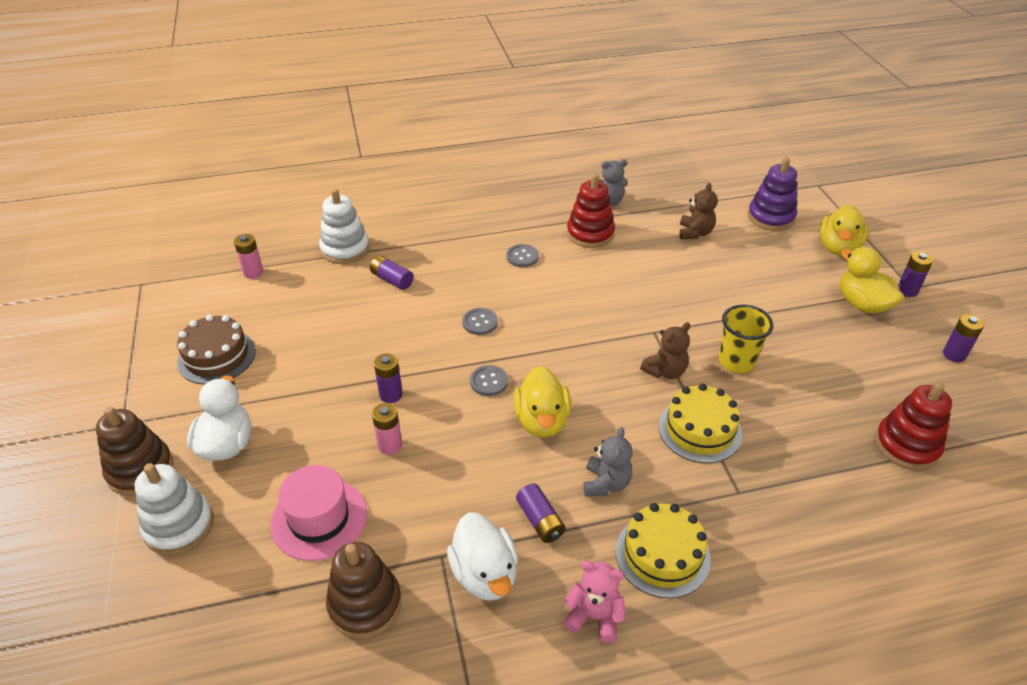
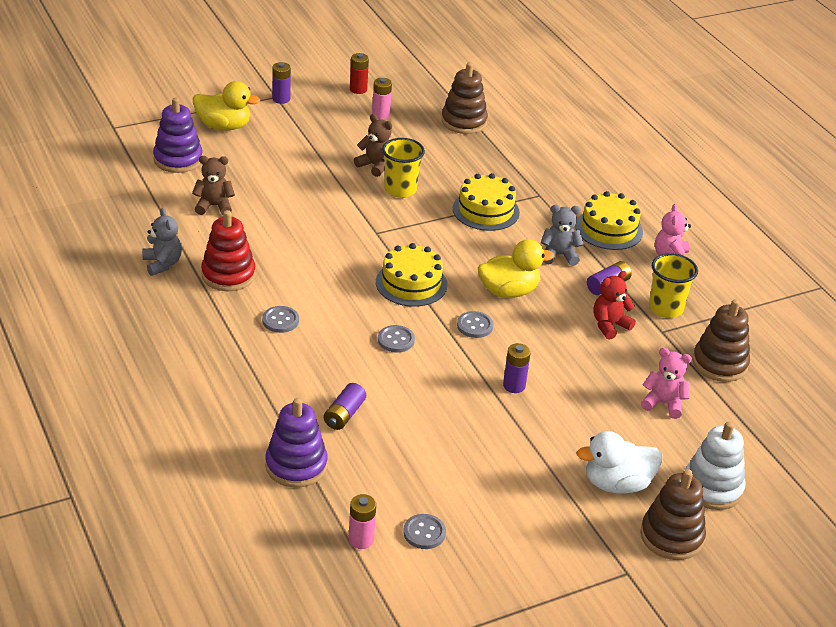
camera: 105 degrees left, 5 degrees down
brown cake [177,314,256,384] -> none
pink hat [270,465,367,561] -> pink teddy bear [641,348,692,419]
white stacking toy [319,188,370,264] -> purple stacking toy [265,398,328,488]
pink battery [372,403,402,455] -> pink battery moved to [372,78,392,119]
white duck [447,512,518,601] -> yellow cup [649,253,698,318]
brown teddy bear [640,322,690,379] -> brown teddy bear moved to [354,114,392,177]
yellow duck [840,247,904,313] -> none
red stacking toy [875,382,952,470] -> brown stacking toy [441,62,488,134]
purple battery [943,314,984,362] -> red battery [350,53,369,94]
none -> yellow cake [376,243,448,307]
none -> grey button [403,514,446,549]
none -> red teddy bear [593,271,636,340]

